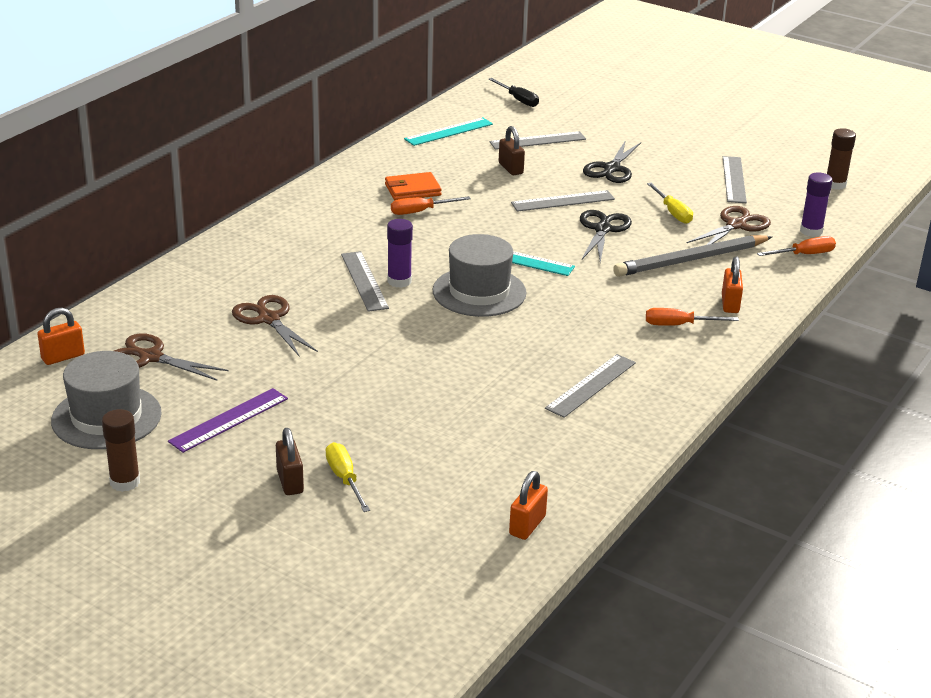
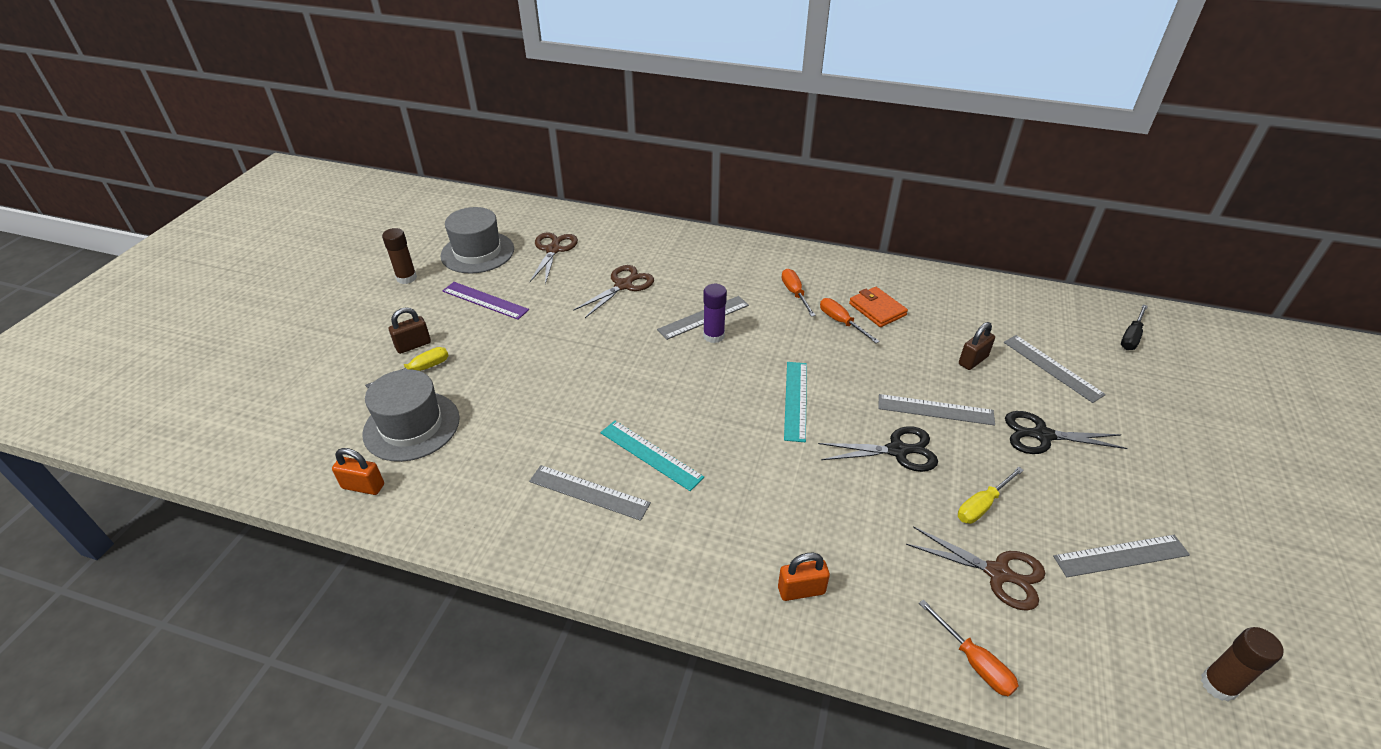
camera: 75 degrees right, 10 degrees up
orange padlock [38,308,85,365] -> none
turquoise ruler [404,117,493,146] -> turquoise ruler moved to [600,421,704,491]
grey hat [433,234,526,317] -> grey hat moved to [362,369,460,462]
grey ruler [511,190,615,212] -> grey ruler turned 45 degrees counterclockwise [878,394,995,426]
grey pencil [613,235,772,277] -> none
orange screwdriver [646,308,739,326] -> orange screwdriver moved to [782,269,816,317]
purple glue stick [800,172,833,237] -> none

